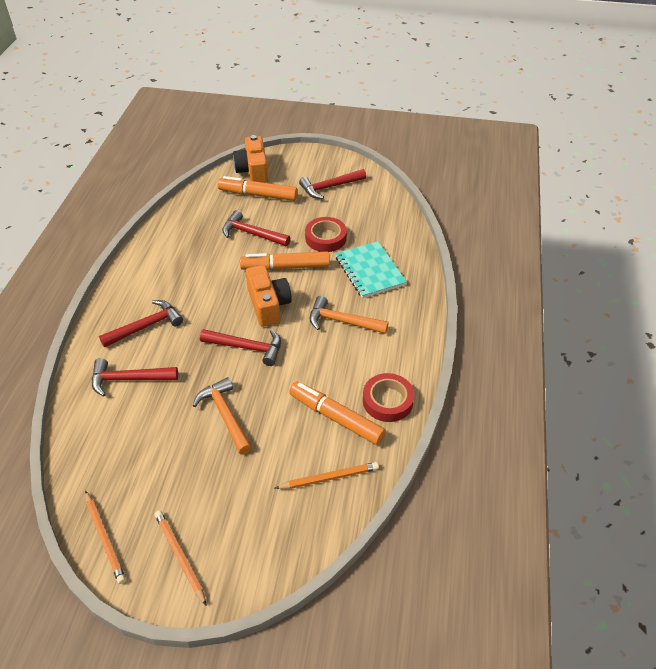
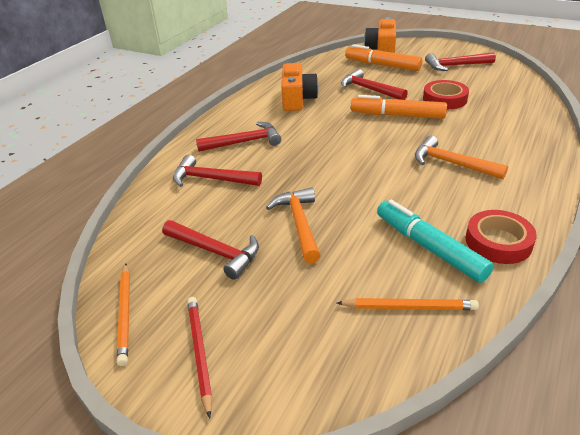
camera: 20 degrees right, 10 degrees down
orange pencil [155,510,207,606] -> red pencil [187,297,212,418]
red hammer [200,329,281,366] -> red hammer moved to [162,220,259,280]
orange camera [246,265,292,326] -> orange camera moved to [281,63,319,111]
orange marker [289,382,386,445] -> turquoise marker [377,200,494,283]
turquoise notebook [335,241,407,298] -> none

